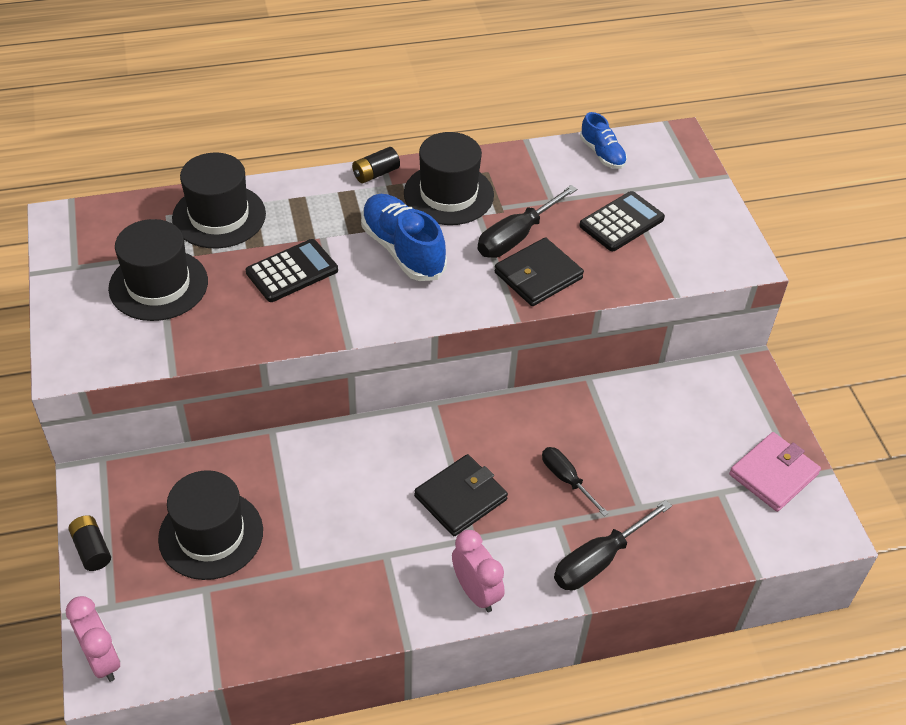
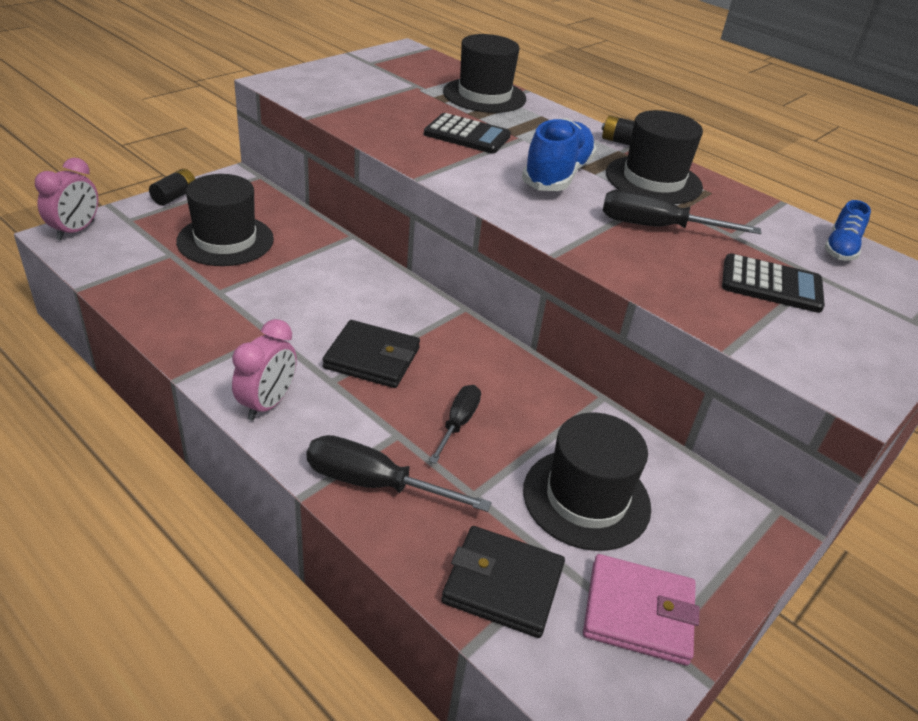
camera: 55 degrees right, 10 degrees down
black hat [108,219,208,321] -> black hat moved to [523,413,651,551]
black wallet [494,237,584,306] -> black wallet moved to [441,526,565,638]

